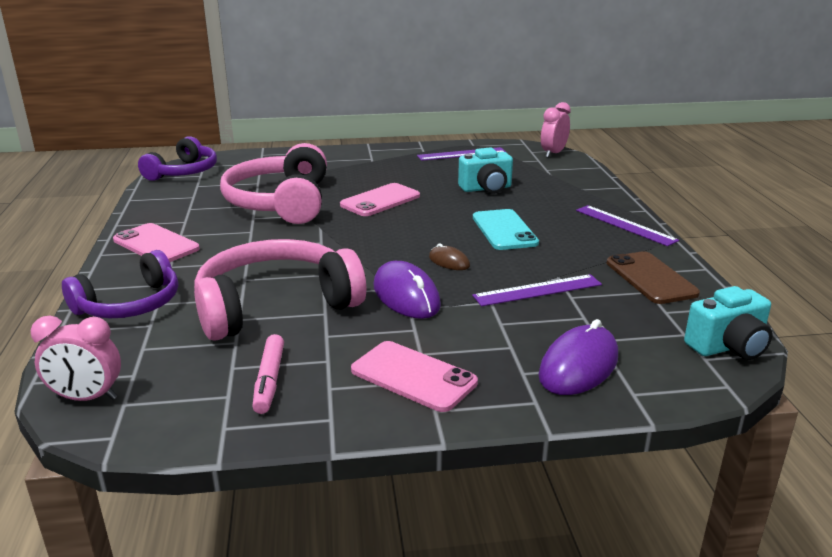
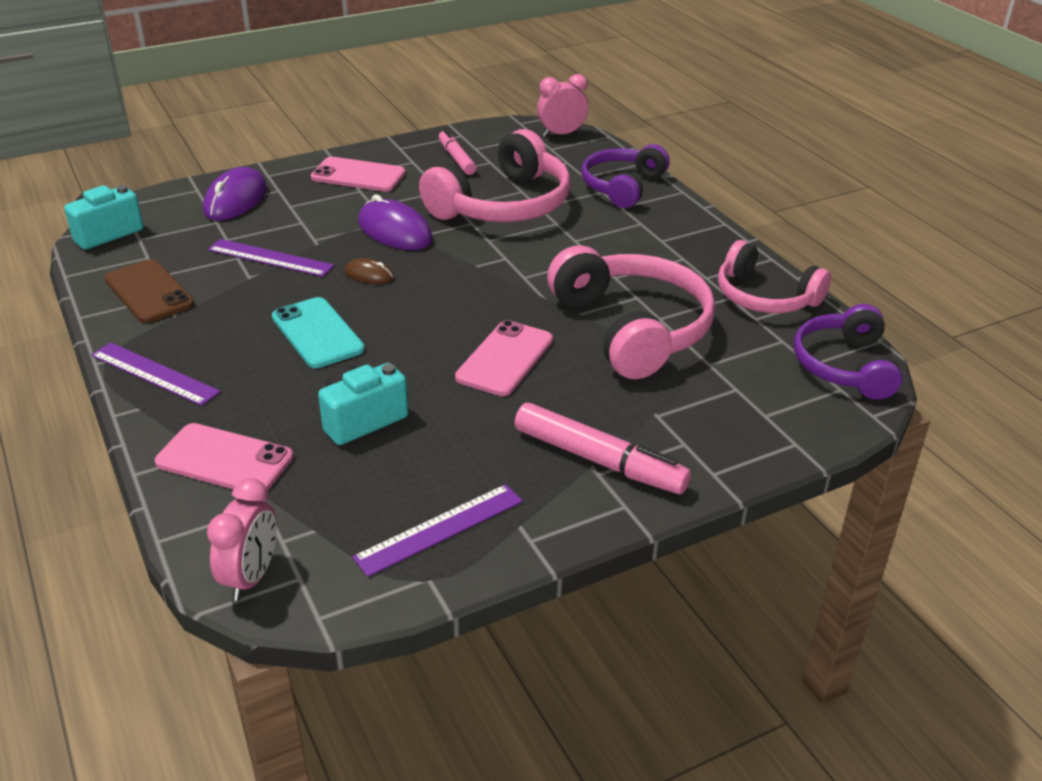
camera: 160 degrees right, 10 degrees up
pink phone [113,223,200,262] -> pink phone moved to [155,423,293,490]
purple ruler [472,274,602,306] -> purple ruler turned 60 degrees clockwise [208,239,334,277]
none -> pink marker [514,403,691,494]
none -> pink headphones [718,240,831,313]

